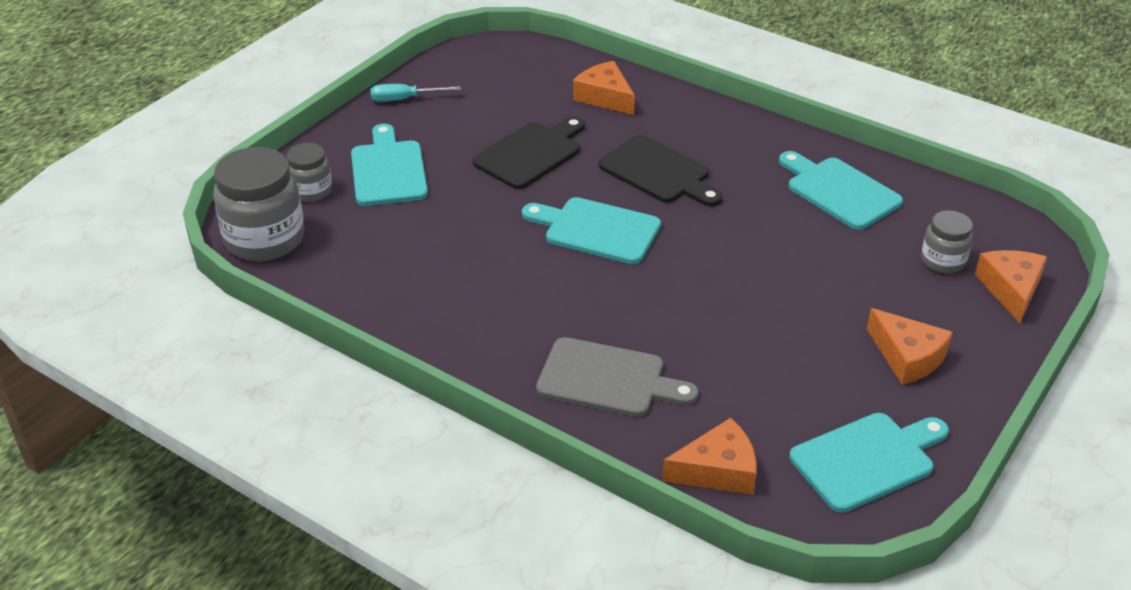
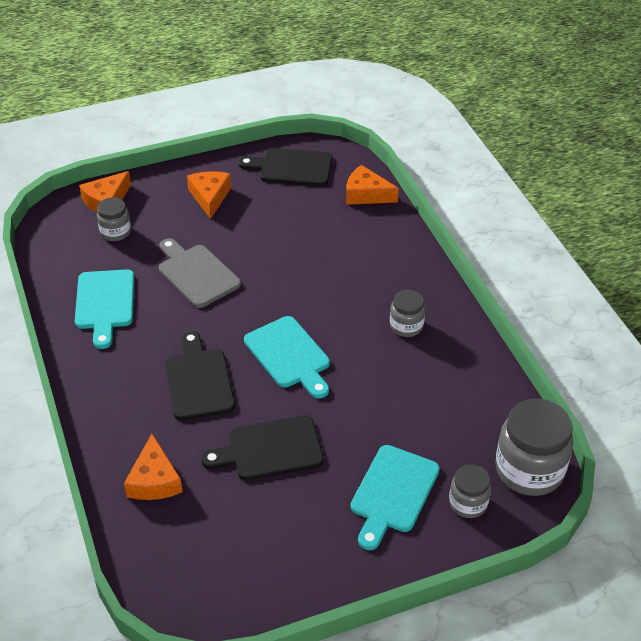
camera: 145 degrees left, 5 degrees up
turquoise screwdriver [370,84,461,102] -> none
grey cutting board [536,337,698,417] -> grey cutting board moved to [159,238,241,308]
turquoise cutting board [789,413,949,513] -> black cutting board [238,148,333,186]
none -> grey jar [390,290,425,337]

